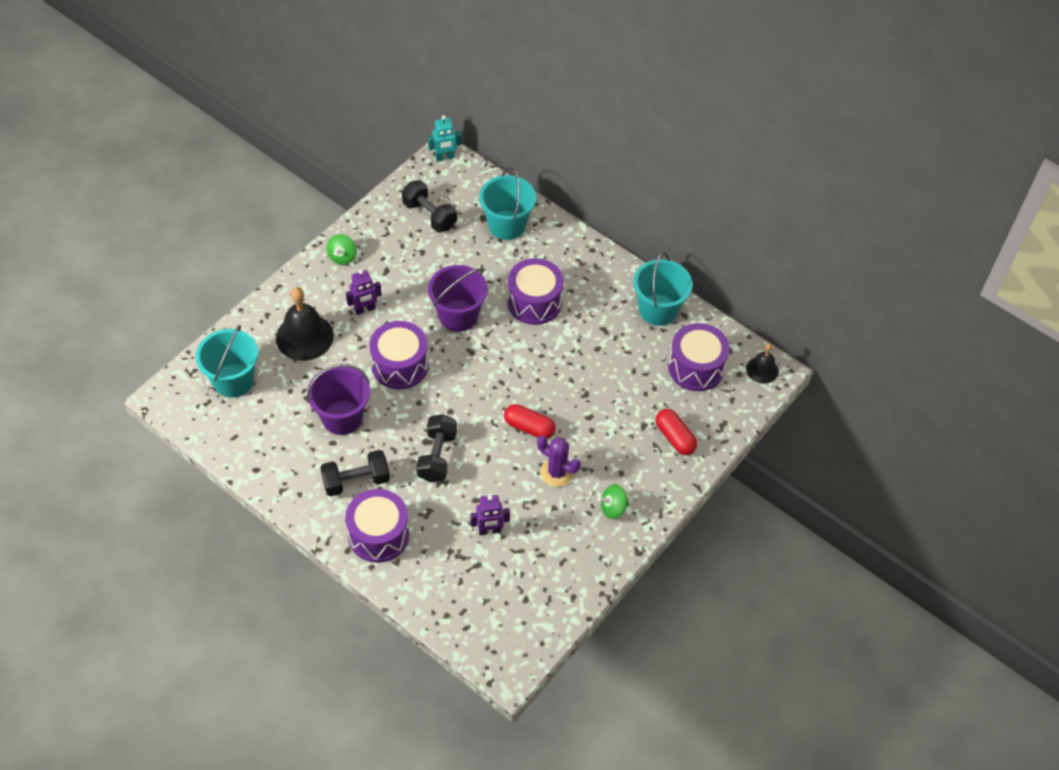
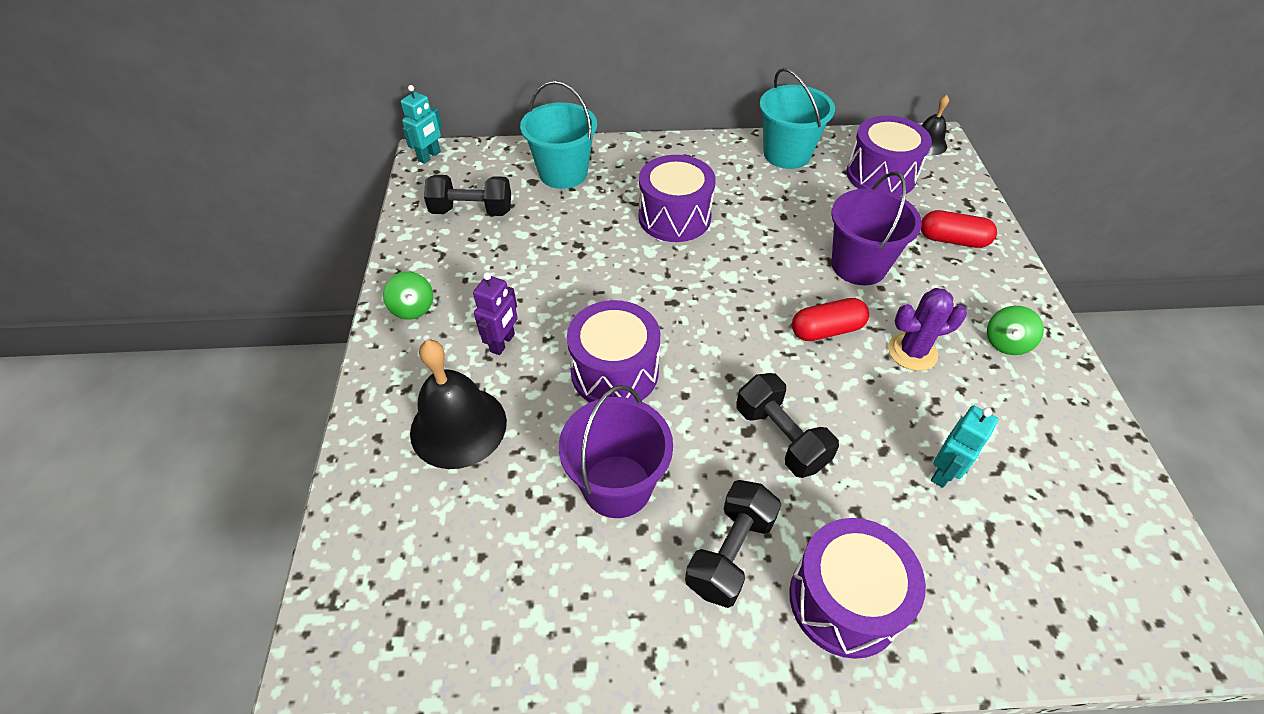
camera: 40 degrees left, 5 degrees down
turquoise bucket [196,325,258,398] -> none
purple bucket [428,265,488,332] -> purple bucket moved to [831,172,922,285]
purple robot [470,495,510,535] -> turquoise robot [931,405,998,488]

